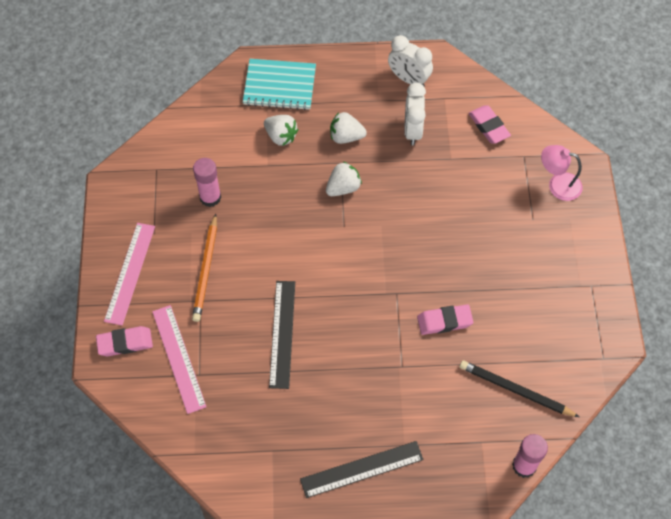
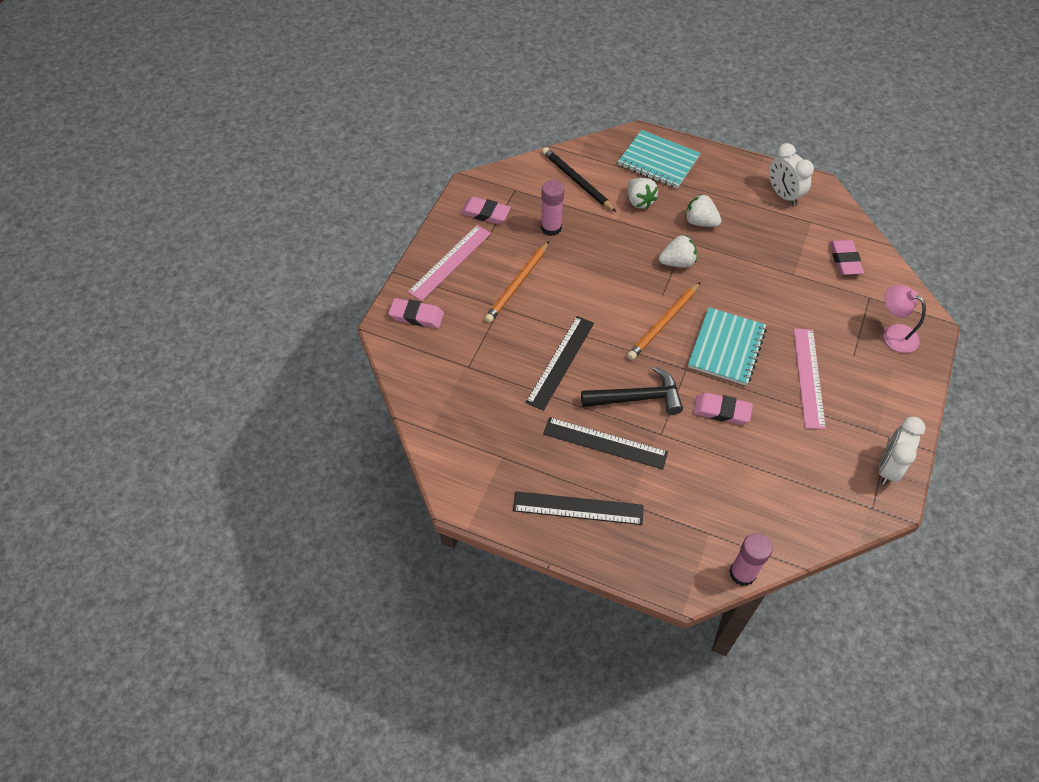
camera: 25 degrees right, 5 degrees down
pink ruler [152,305,206,414] -> pink ruler moved to [794,328,826,429]
white clock [404,83,426,145] -> white clock moved to [879,417,926,485]
black pencil [460,360,579,417] -> black pencil moved to [542,147,616,212]
none -> pink eraser [460,197,511,224]
none -> black ruler [543,417,668,469]
none -> black hammer [581,366,683,415]
none -> orange pencil [627,282,700,360]
none -> turquoise notebook [688,307,767,386]

